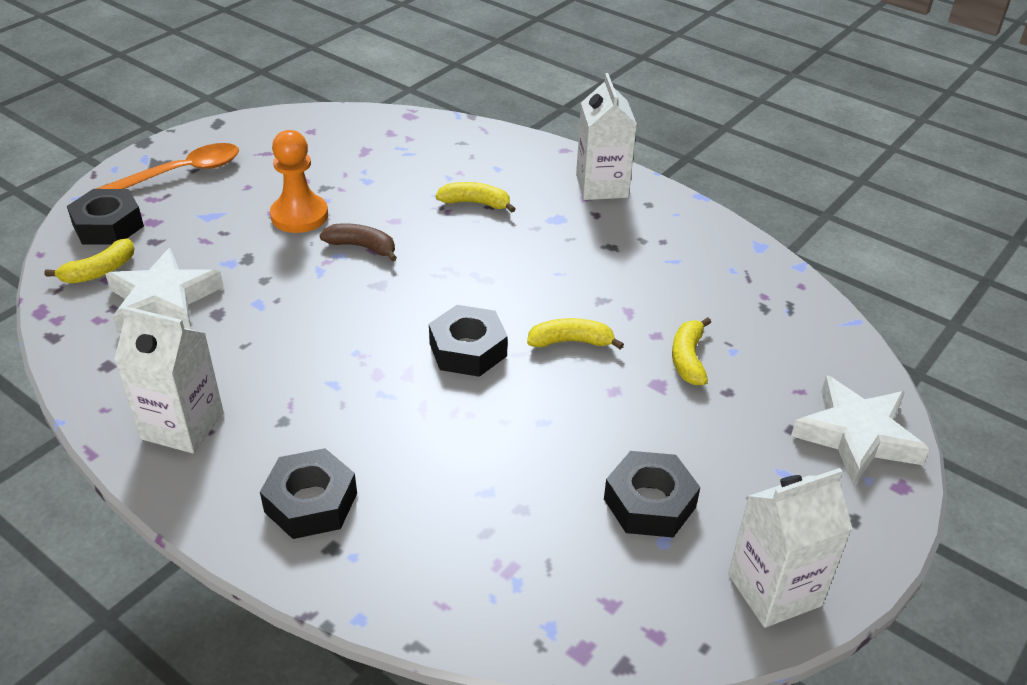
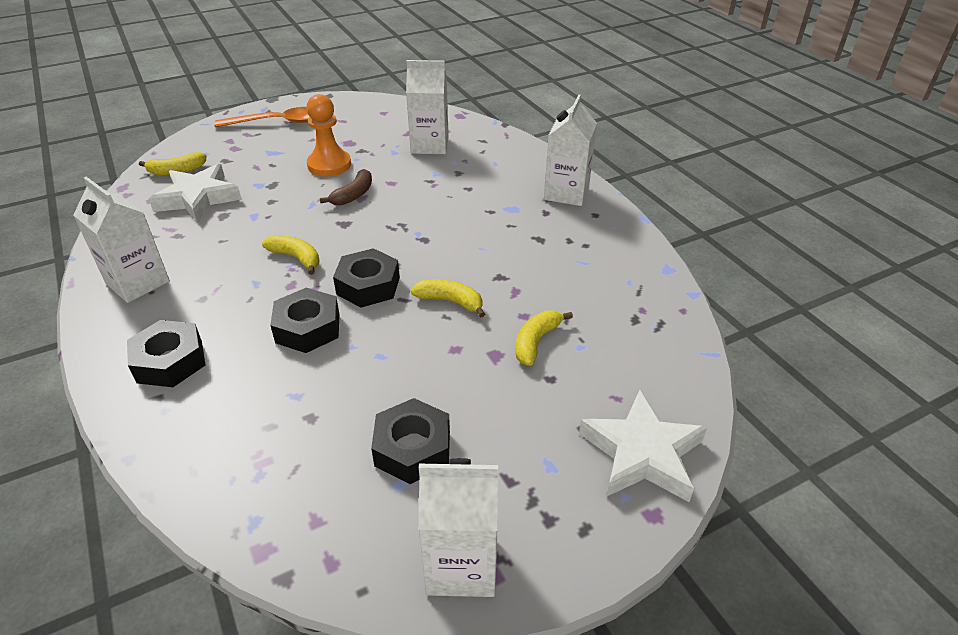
camera: 25 degrees right, 0 degrees up
black nut [67,189,144,245] -> black nut moved to [270,288,340,353]
brown banana [319,223,397,261] -> brown banana turned 75 degrees clockwise [320,169,372,206]
yellow banana [435,182,515,213] -> yellow banana moved to [262,235,320,275]
none -> white carton [406,60,449,154]

